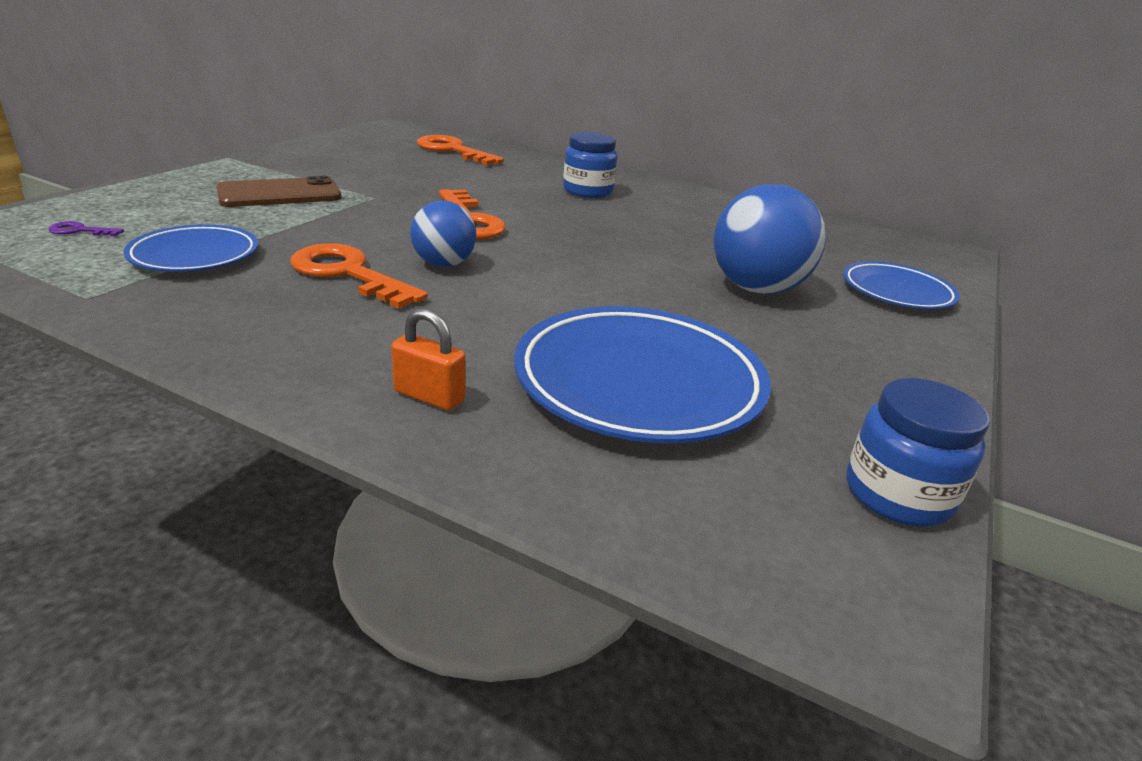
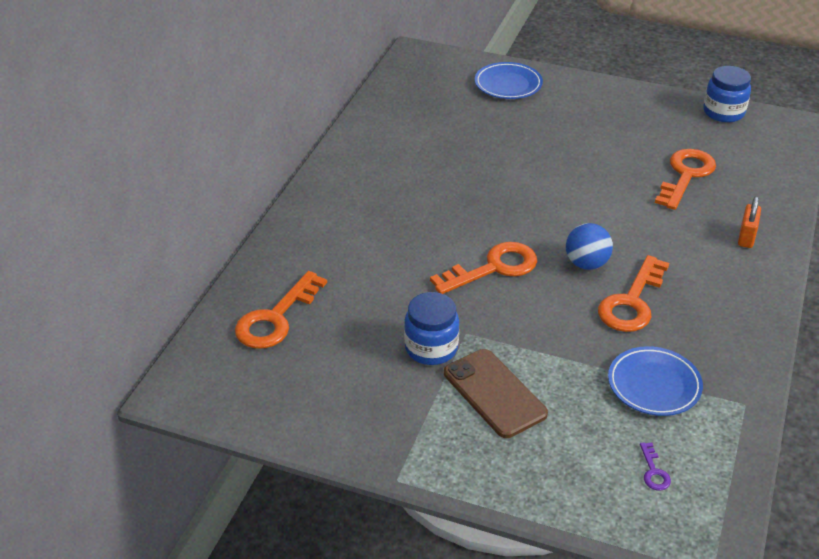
camera: 95 degrees left, 10 degrees up
blue plate [514,306,771,443] -> orange key [655,149,716,210]
blue jar [563,132,617,198] -> blue jar moved to [404,292,459,365]
blue ball [714,184,826,294] -> none

